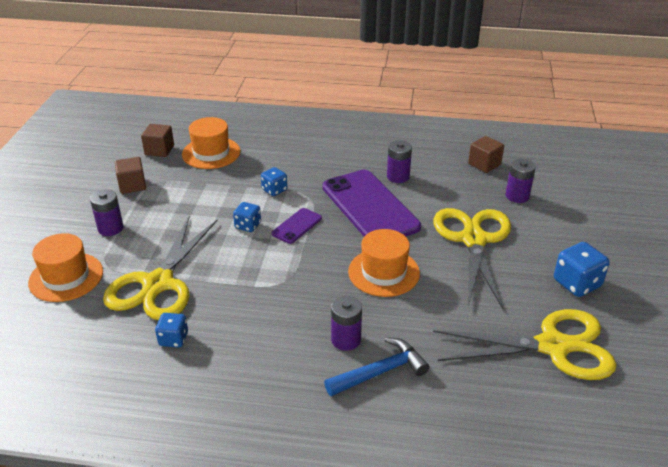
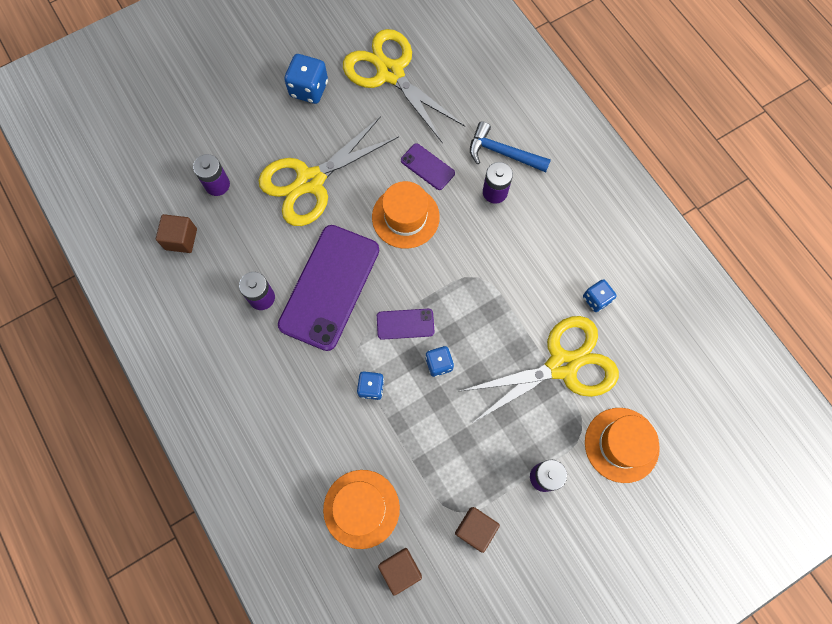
camera: 130 degrees left, 35 degrees up
none -> purple phone [401,143,455,190]

